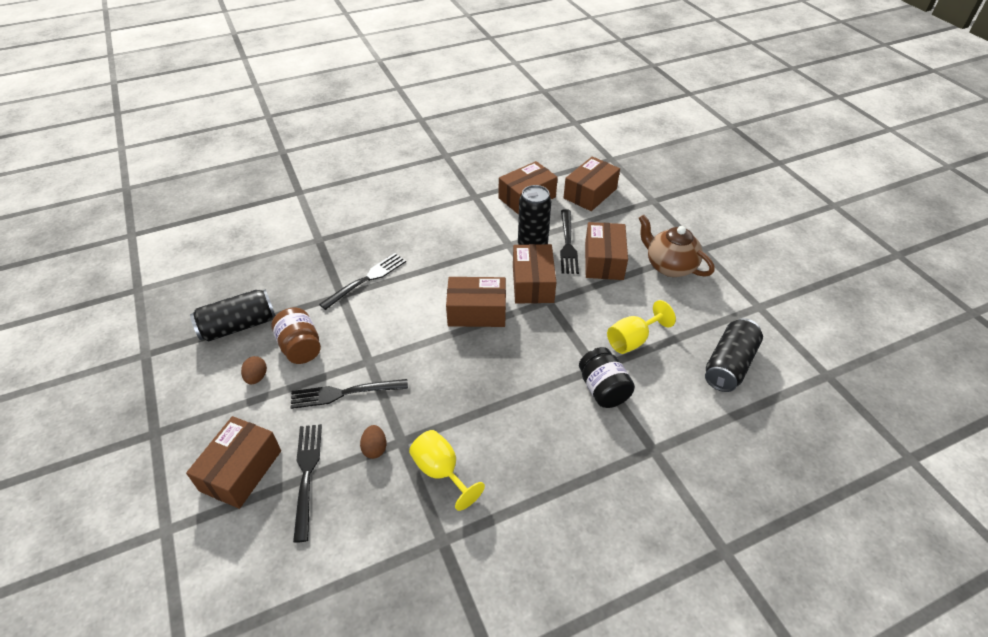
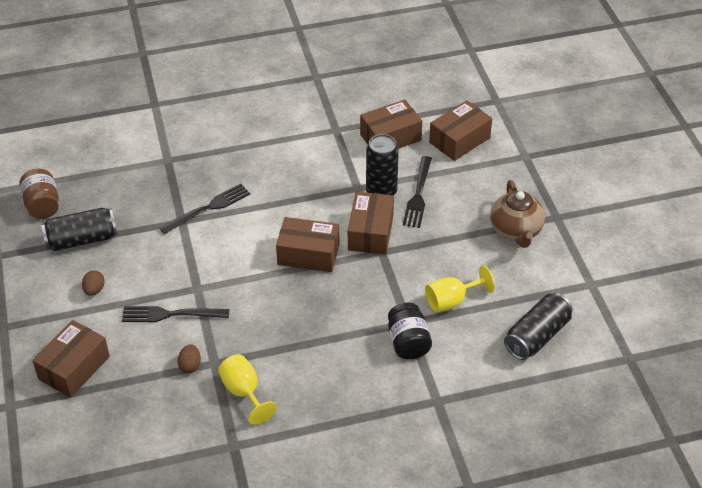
camera: 10 degrees right, 0 degrees up
brown jar [272,308,321,364] -> brown jar moved to [19,169,59,219]
black fork [293,424,322,543] -> none
brown box [585,222,628,280] -> none
brown teapot [639,215,715,277] -> brown teapot turned 150 degrees counterclockwise [490,180,545,248]

